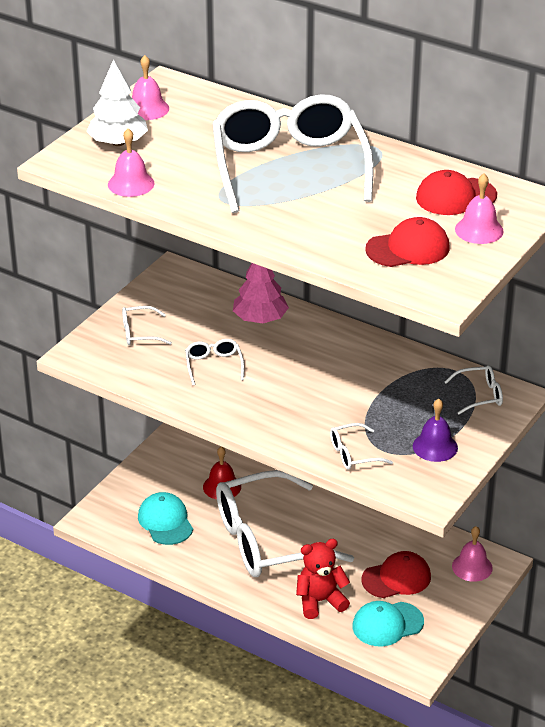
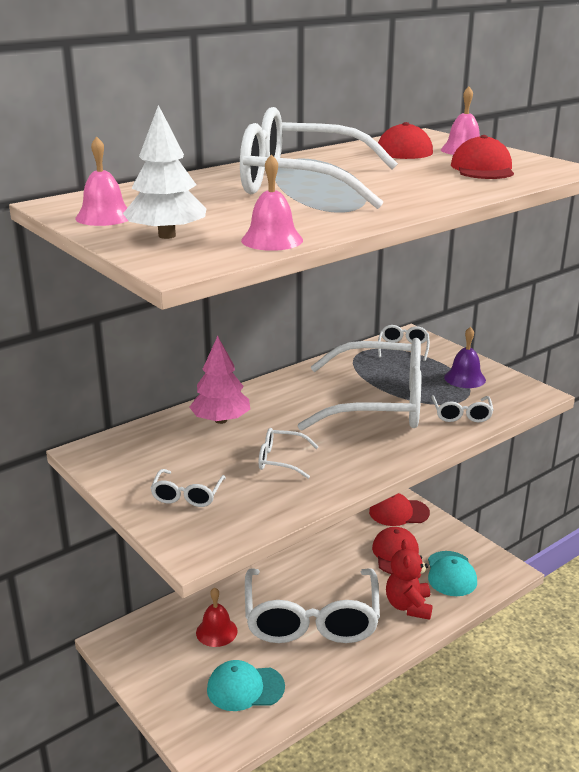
camera: 70 degrees left, 10 degrees down
pink bell [452,526,493,582] -> red cap [369,493,430,526]
none -> white glasses [297,338,421,431]

